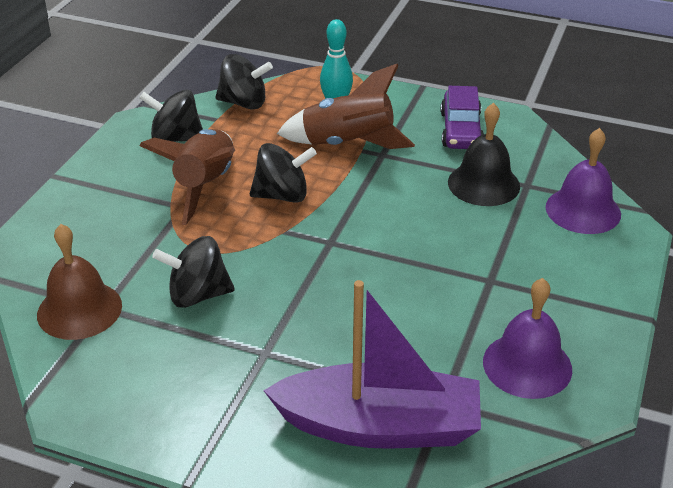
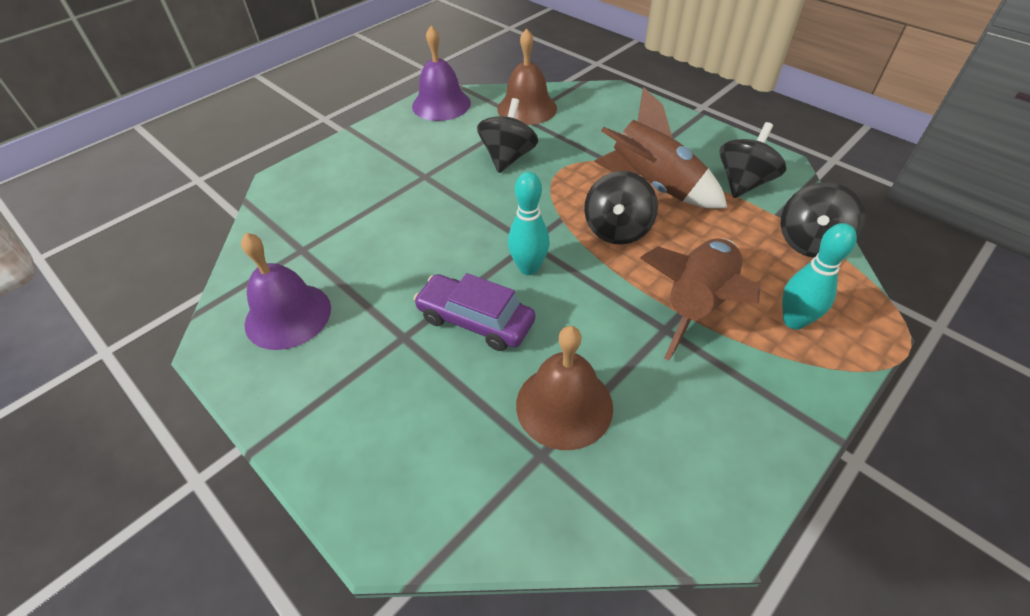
camera: 115 degrees right, 10 degrees up
purple boat [263,280,481,449] -> none
purple car [441,86,484,149] -> purple car moved to [414,273,535,351]
black bell [448,103,520,206] -> brown bell [516,326,613,450]
purple bell [545,128,621,234] -> purple bell moved to [412,26,471,121]
none -> turquoise bowling pin [508,172,550,275]

